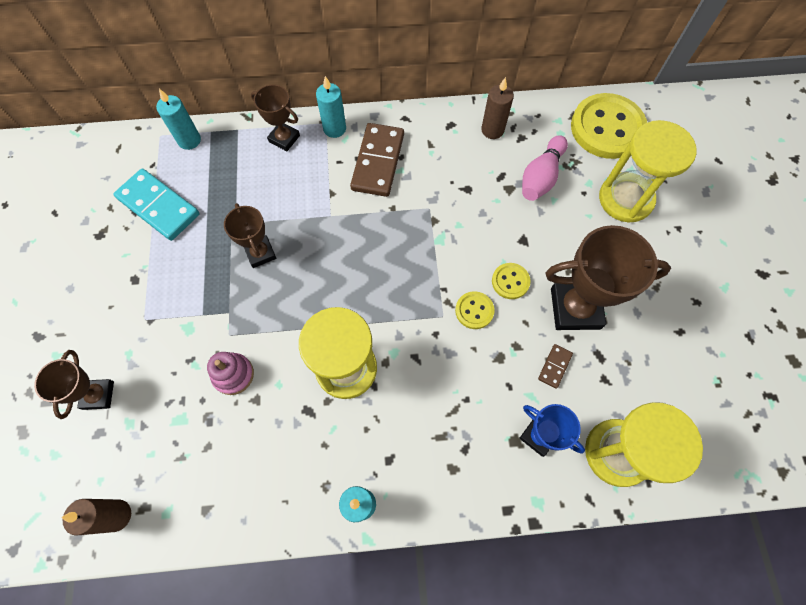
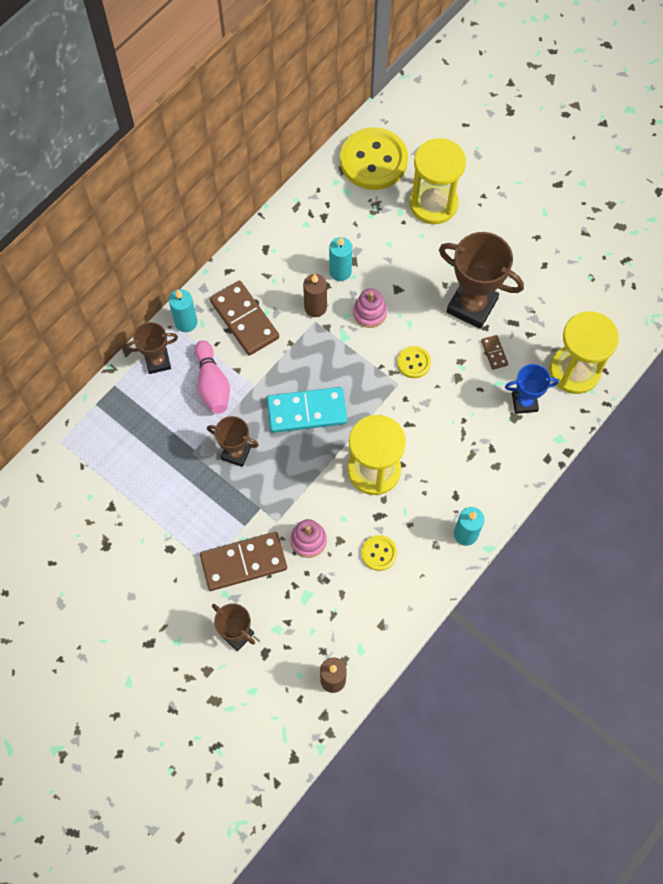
camera: 45 degrees left, 0 degrees up
turquoise domino [113,168,199,241] -> turquoise domino moved to [267,387,347,433]
turquoise candle [156,89,201,150] -> turquoise candle moved to [329,236,352,281]
brown candle [481,77,514,139] -> brown candle moved to [303,274,327,317]
yellow button [492,263,531,299] -> yellow button moved to [361,535,397,571]
pink bowling pin [522,135,568,201] -> pink bowling pin moved to [195,340,230,414]
brown trophy [546,225,671,330] -> brown trophy turned 75 degrees clockwise [439,232,524,329]
none -> brown domino [200,532,287,591]
none -> pink stacking toy [353,288,387,328]

